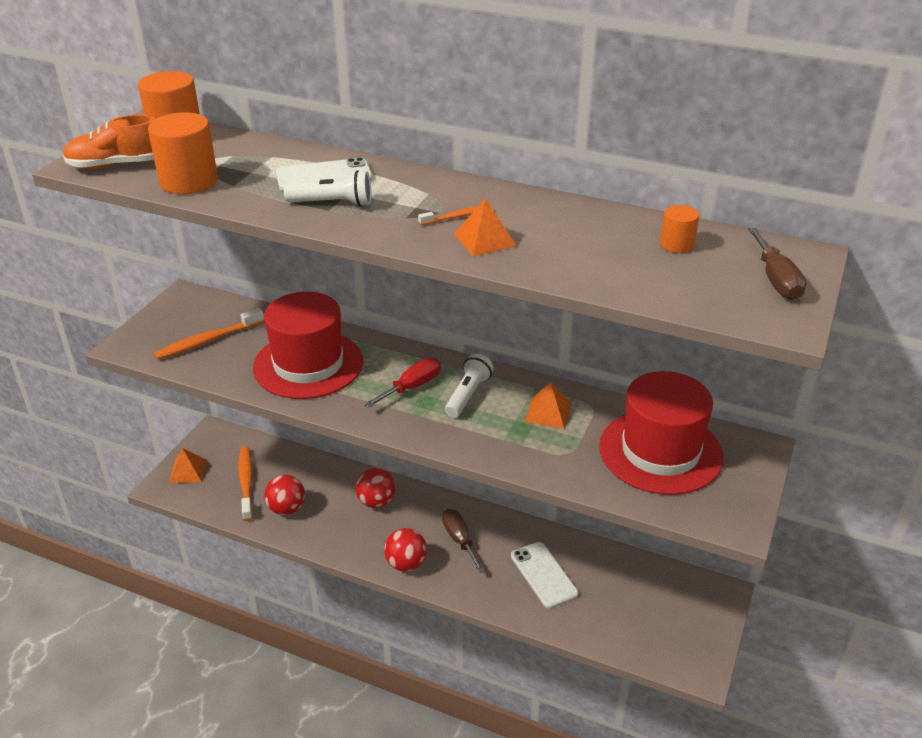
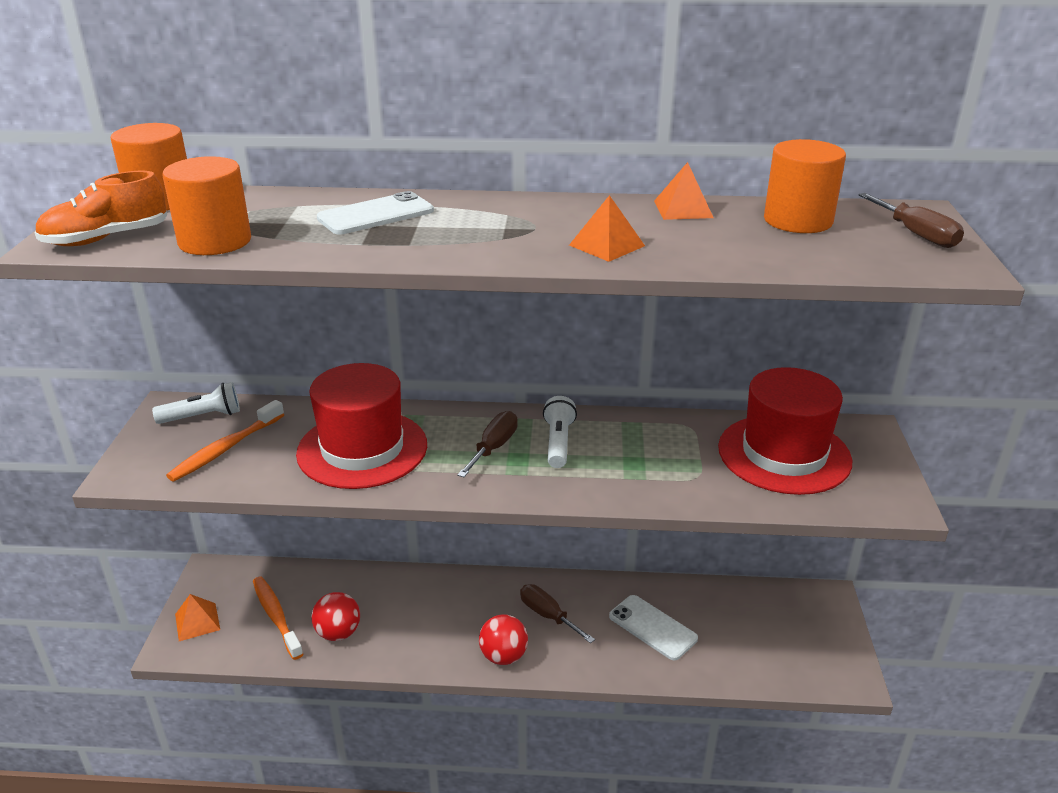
camera: 20 degrees left, 5 degrees down
white flashlight [284,170,371,207] -> white flashlight moved to [152,382,240,424]
red ball [355,468,396,508] -> none
red screwdriver [364,358,441,408] -> brown screwdriver [457,411,518,477]
orange toothbrush [418,205,493,225] -> none
orange pyramid [525,382,572,429] -> orange pyramid moved to [654,162,713,220]
orange cylinder [660,205,699,253] -> orange cylinder [764,139,846,233], size x1.88

